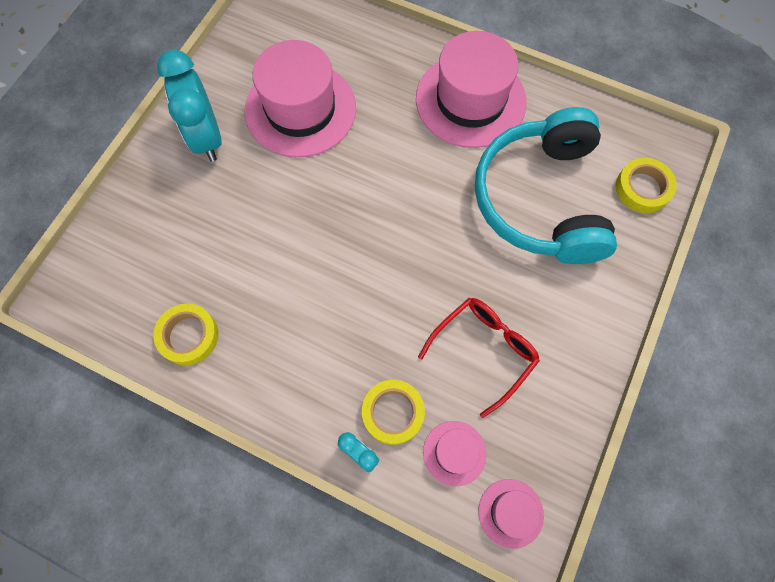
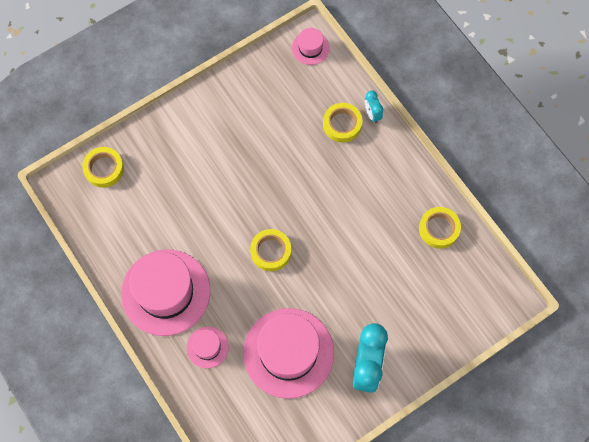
camera: 150 degrees left, 0 degrees up
red glasses [418,298,540,418] -> none
pink hat [423,421,487,487] -> pink hat moved to [186,327,229,368]
turquoise headphones [475,107,617,264] -> none
none -> yellow tape [250,229,291,271]

